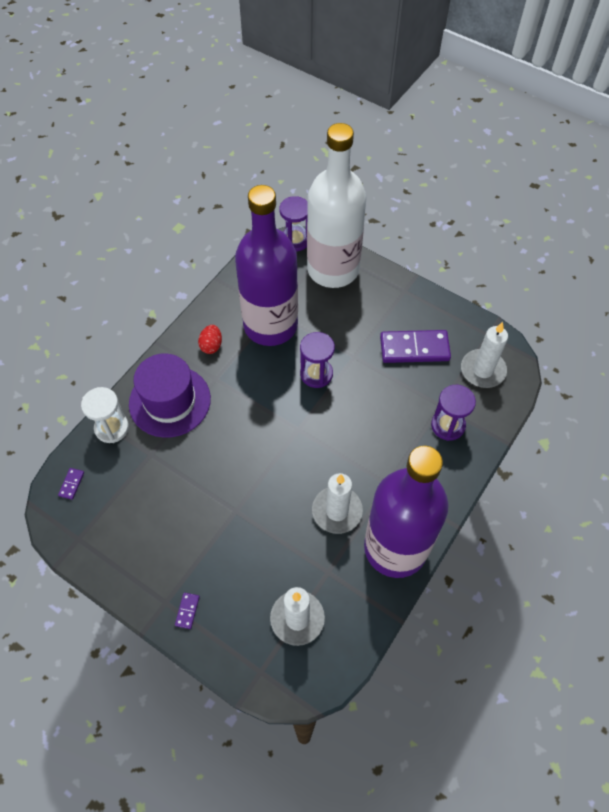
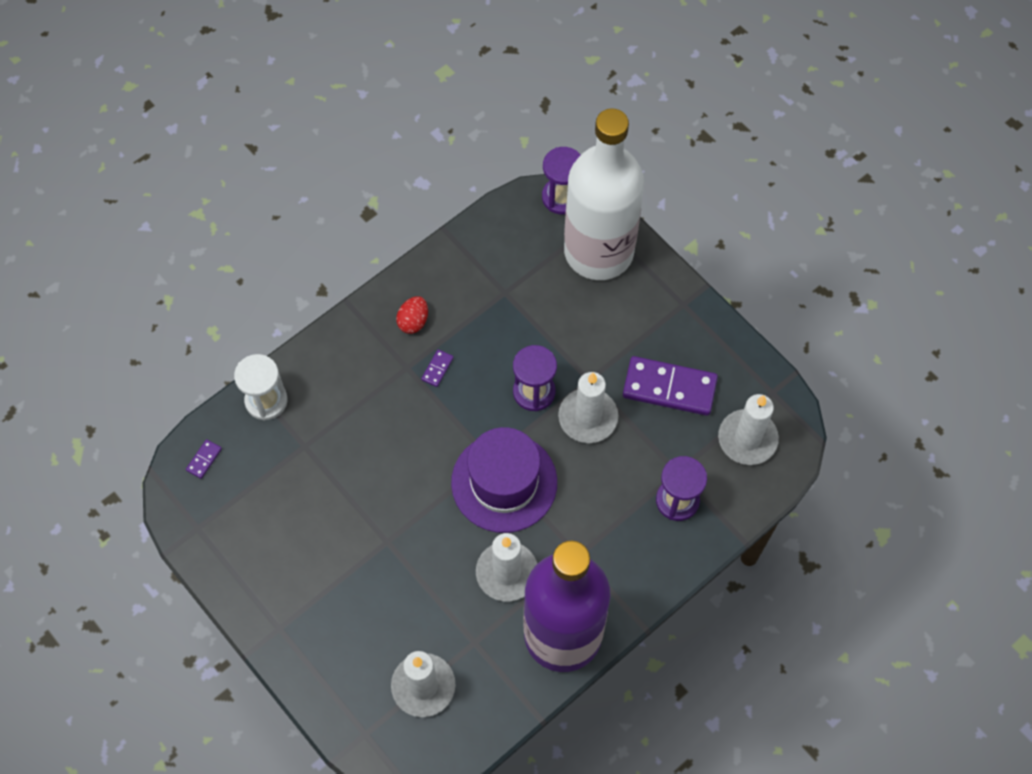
camera: 15 degrees right, 5 degrees up
purple hat [129,353,211,438] -> purple hat moved to [451,427,557,533]
purple domino [175,593,200,629] -> purple domino moved to [421,349,454,387]
purple bottle [235,185,298,346] -> none
none -> white candle [558,372,618,443]

